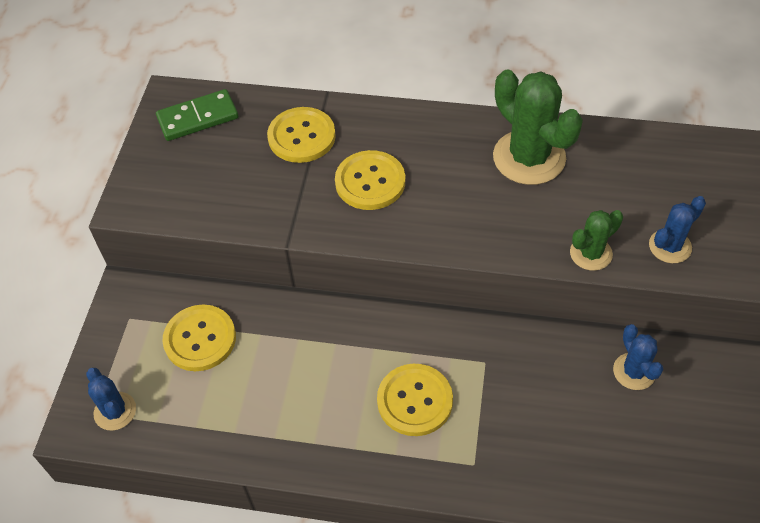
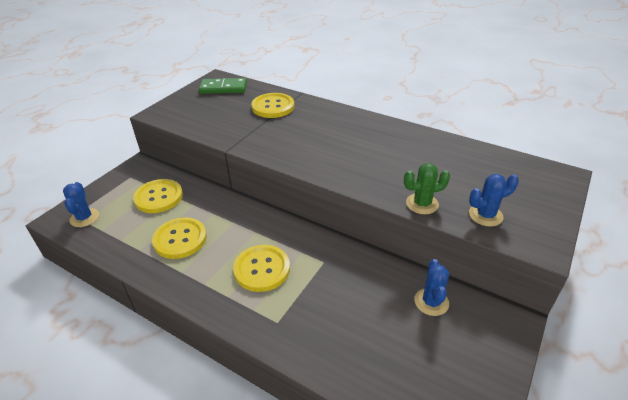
camera: 20 degrees right, 15 degrees down
yellow button [335,150,405,210] -> yellow button moved to [152,217,207,259]
green cactus [493,70,583,185] -> none

